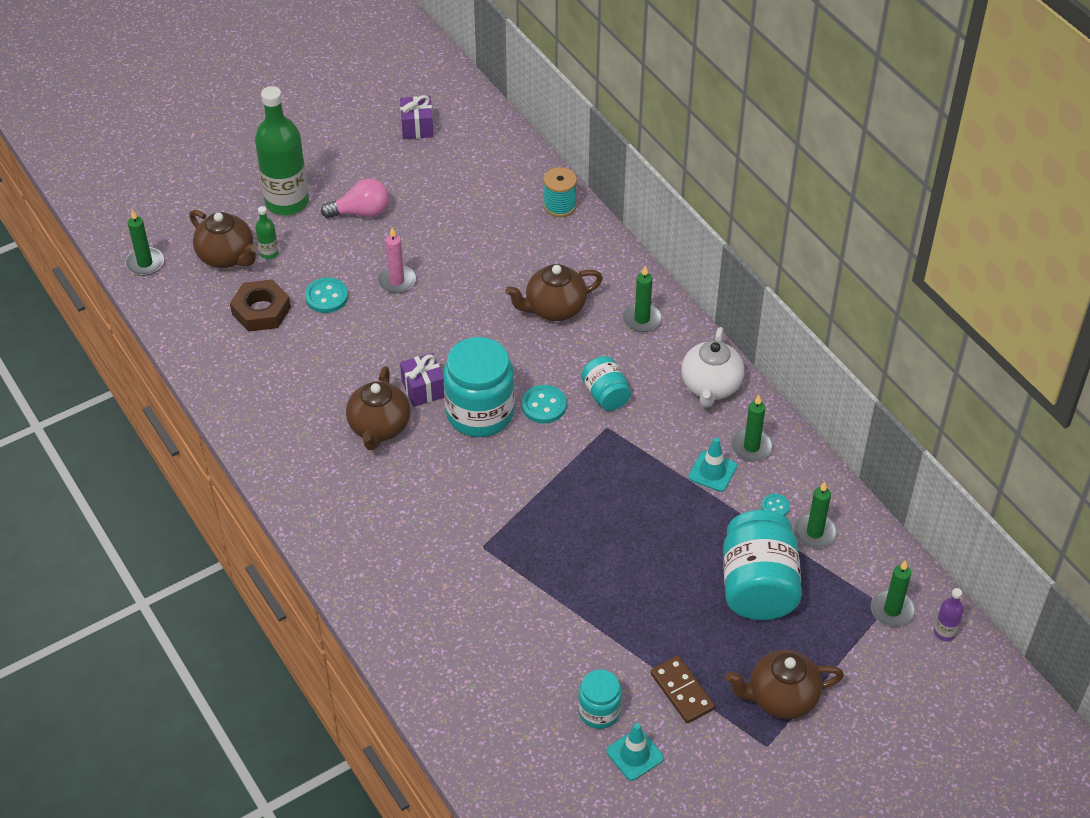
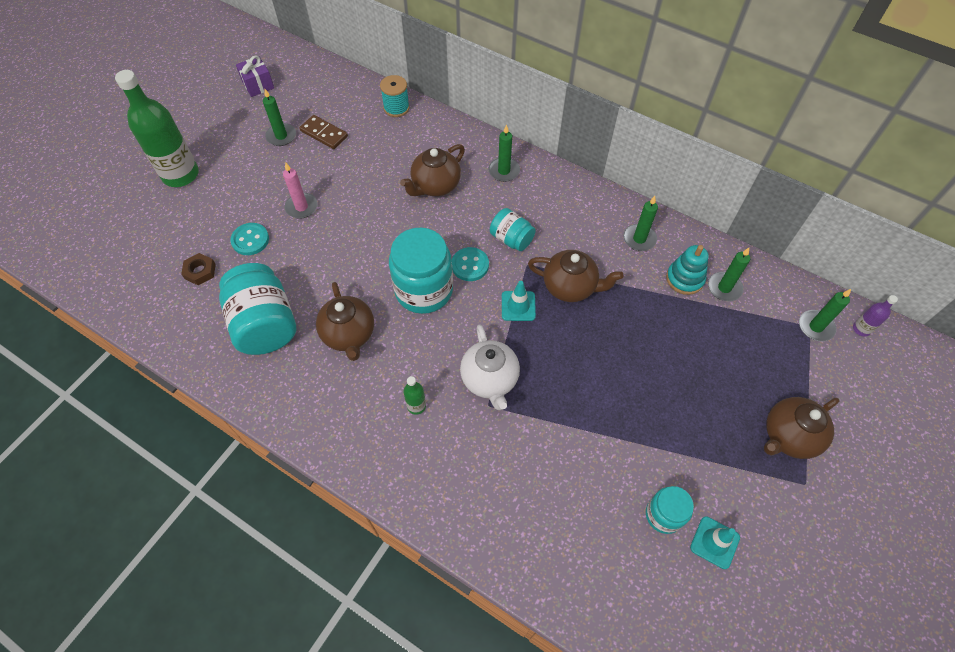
camera: 25 degrees left, 10 degrees up
green candle [125,209,164,276] -> green candle moved to [263,89,296,146]
brown teapot [189,210,258,268] -> brown teapot moved to [528,250,624,302]
brown nut [230,279,291,332] -> brown nut [181,253,216,285], size x0.63
green bottle [255,206,279,259] -> green bottle moved to [403,376,426,415]
pink light bulb [321,179,389,218] -> none
purple gift [400,353,444,407] -> none
brown domino [650,656,715,724] -> brown domino moved to [299,115,348,149]
white teapot [681,327,745,408] -> white teapot moved to [460,325,520,410]
turquoise traffic cone [688,438,737,492] -> turquoise traffic cone moved to [502,281,536,321]
turquoise jar [723,510,802,620] -> turquoise jar moved to [219,263,296,355]
turquoise button [762,494,790,516] -> turquoise stacking toy [666,245,709,295]

